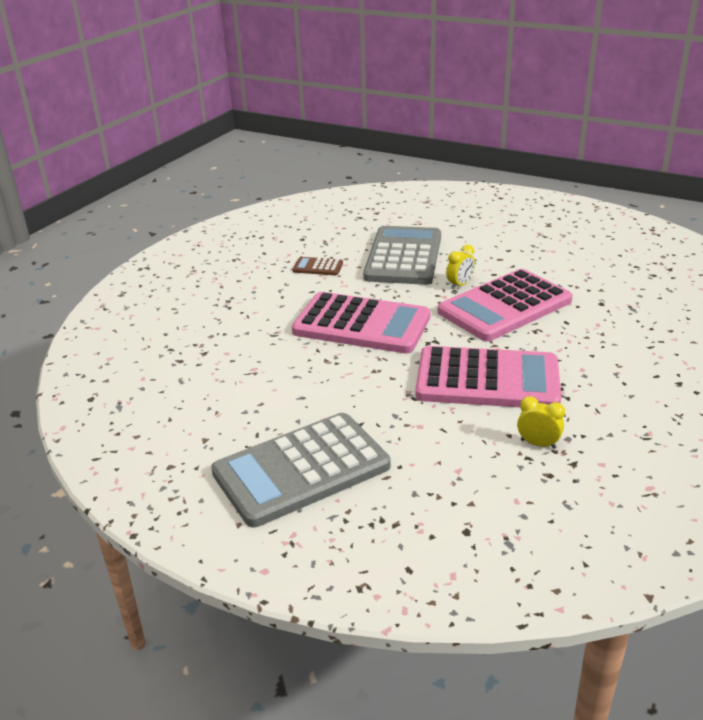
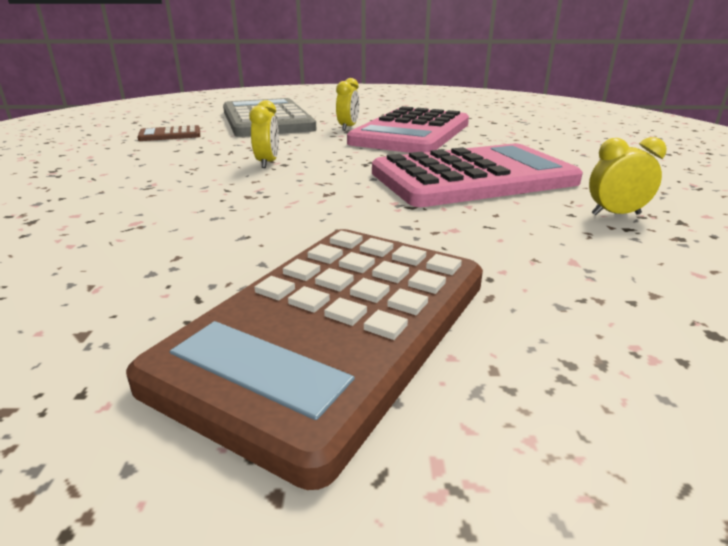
camera: 30 degrees left, 5 degrees down
grey calculator [211,413,391,527] -> brown calculator [126,229,483,490]
pink calculator [292,292,430,354] -> yellow clock [249,100,279,168]

